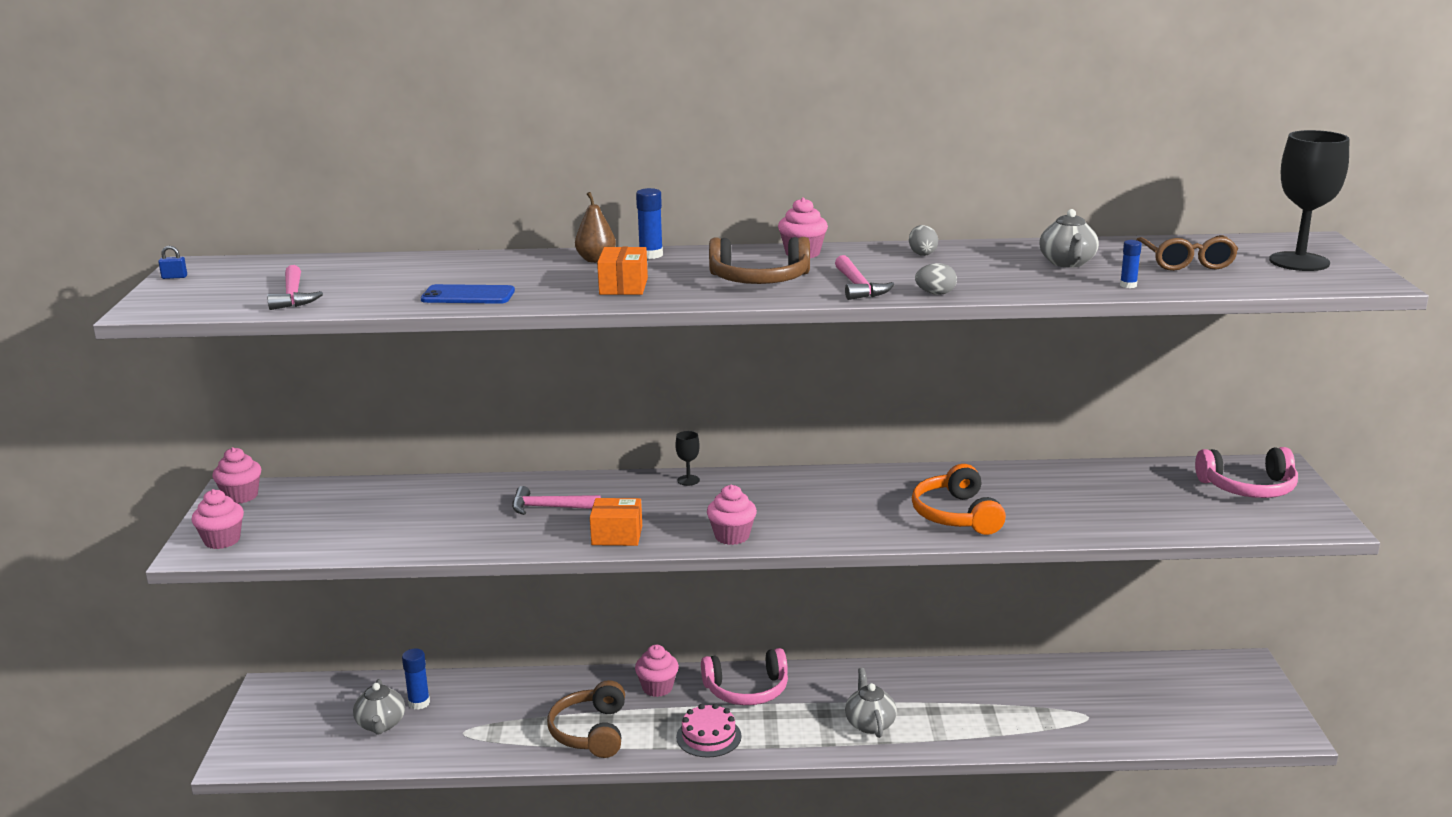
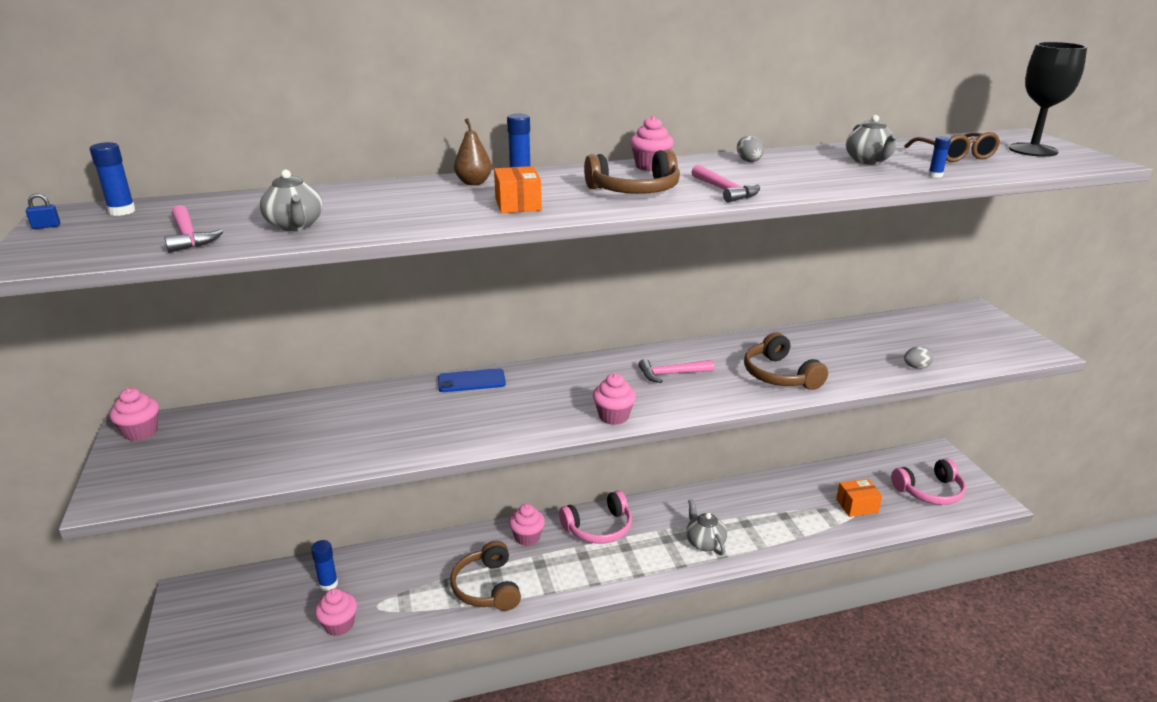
camera: 15 degrees left, 5 degrees up
pink cupcake [192,489,244,549] -> pink cupcake moved to [315,588,357,636]
grey teapot [353,679,405,735] -> grey teapot moved to [260,169,323,231]
blue phone [421,284,515,304] -> blue phone moved to [438,369,506,392]
pink hammer [512,486,601,515] -> pink hammer moved to [638,359,714,383]
orange box [590,498,642,546] -> orange box moved to [836,479,882,517]
black goblet [675,431,700,486] -> none
pink cake [676,703,741,757] -> none
orange headphones [912,464,1006,535] -> brown headphones [744,332,828,390]
grey egg [915,263,957,295] -> grey egg moved to [904,346,934,369]
pink headphones [1195,447,1298,498] -> pink headphones moved to [891,458,966,505]
none -> blue glue stick [90,142,136,216]

